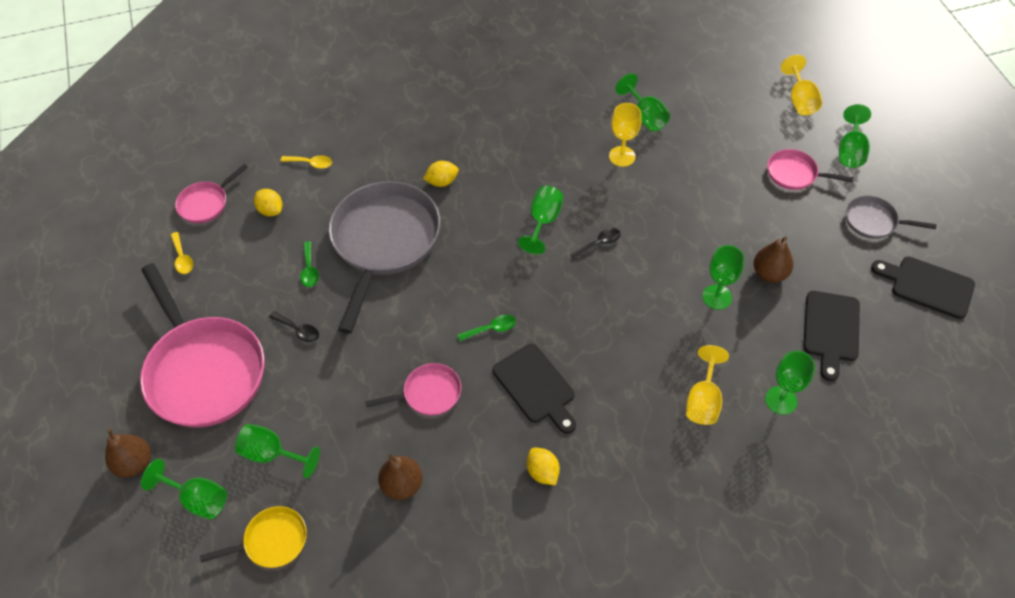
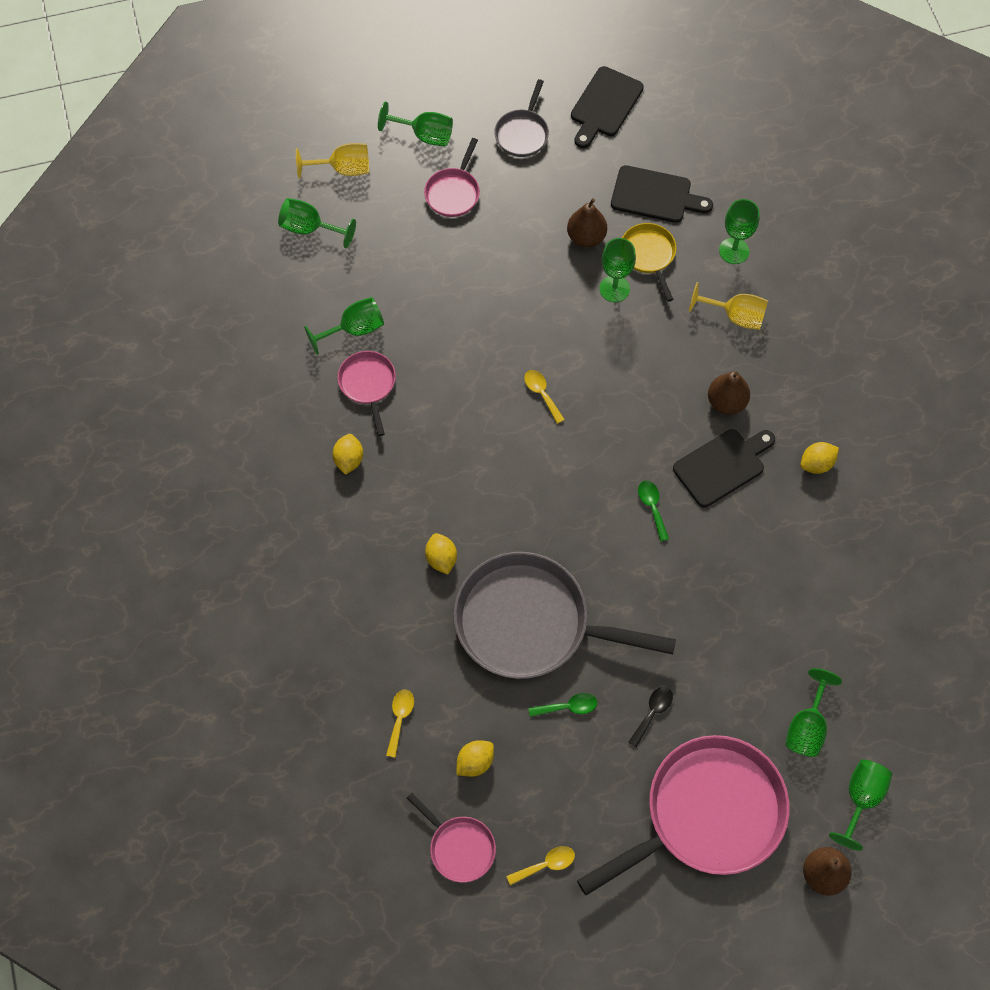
camera: 90 degrees left, 10 degrees up
yellow pan [200,506,307,568] -> yellow pan moved to [622,223,676,302]
pink pan [365,363,461,416] -> pink pan moved to [337,351,396,436]
brown pear [378,454,423,500] -> brown pear moved to [708,371,750,415]
green goblet [518,186,564,254] -> green goblet moved to [278,198,356,248]
black spoon [570,228,620,260] -> yellow spoon [524,370,565,424]
yellow goblet [609,103,642,167] -> none
none -> yellow lemon [332,434,363,475]

